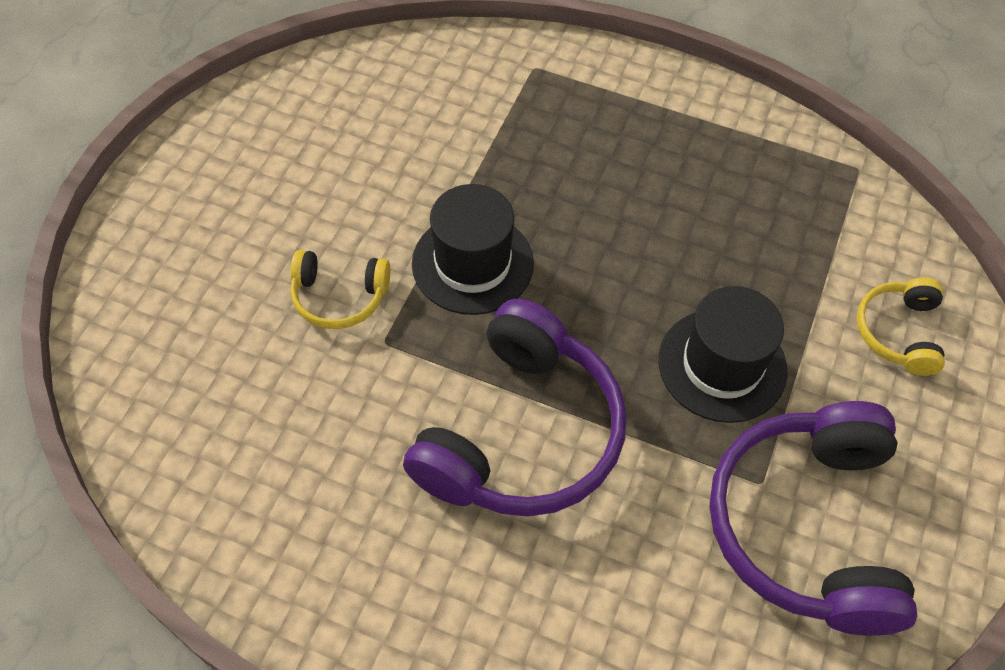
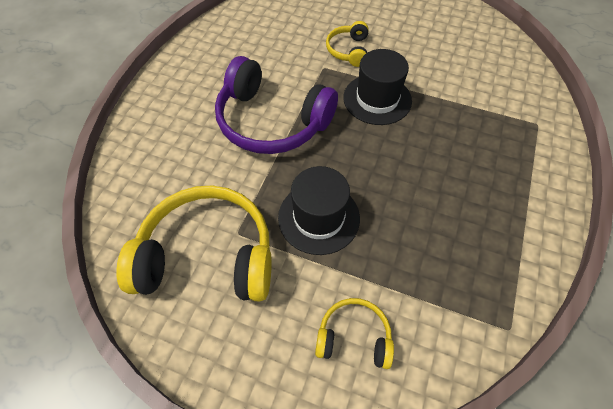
camera: 90 degrees right, 0 degrees up
purple headphones [709,401,917,636] -> yellow headphones [116,185,272,302]

